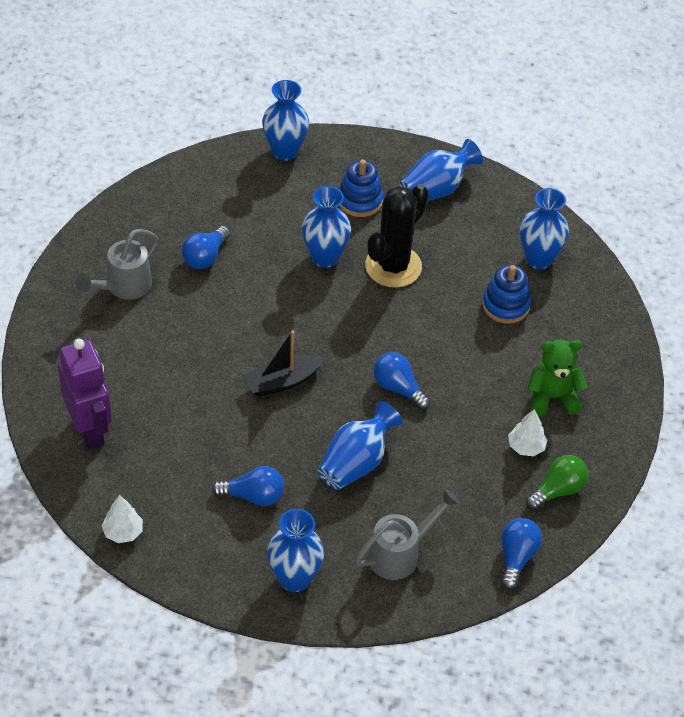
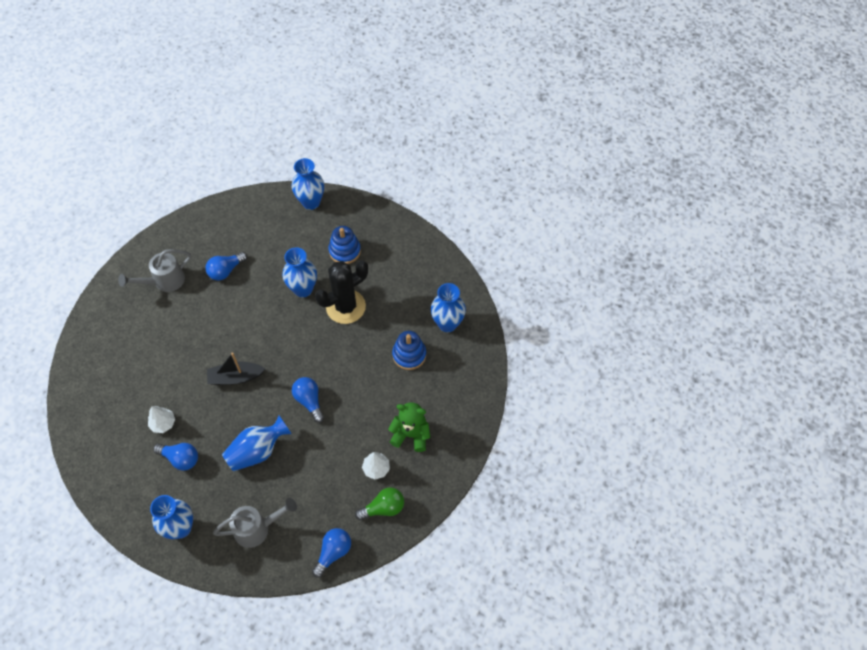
camera: 20 degrees right, 10 degrees up
purple robot [58,339,112,449] -> none
white tree [102,495,143,543] -> white tree moved to [148,406,175,433]
blue vase [399,139,483,201] -> none

